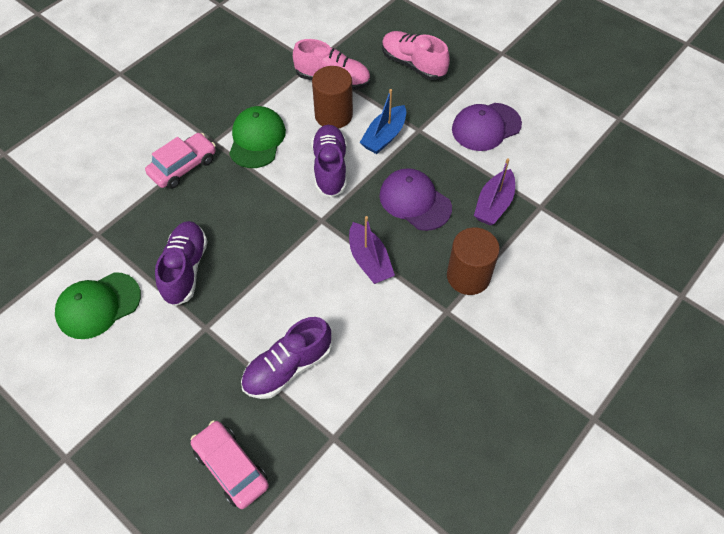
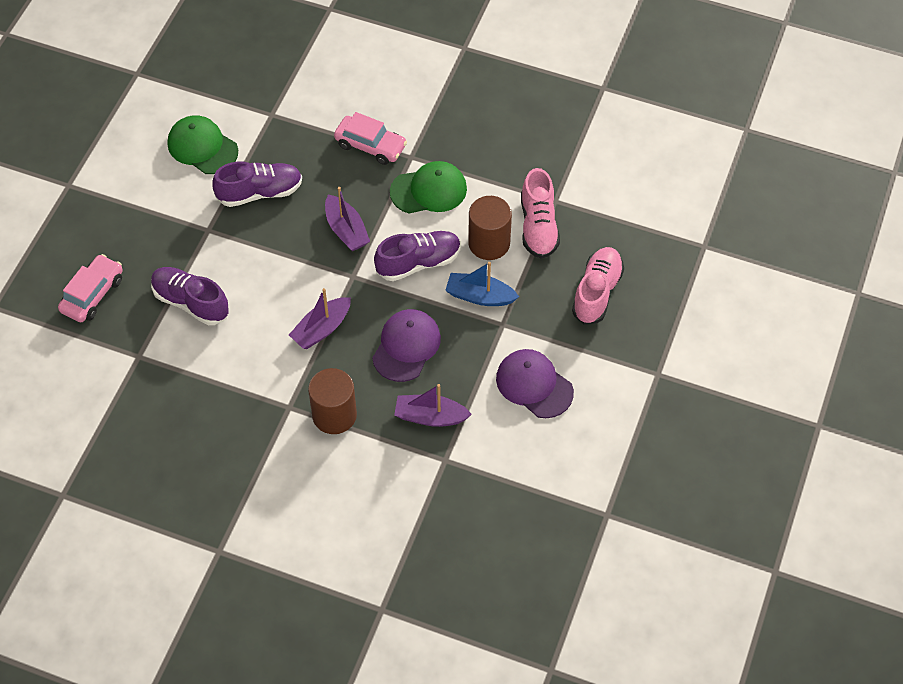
camera: 70 degrees right, 0 degrees up
none -> purple boat [325,187,370,251]

